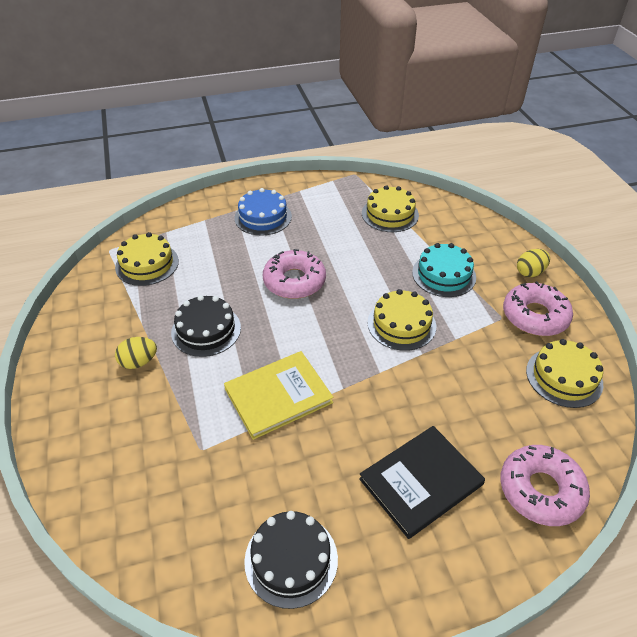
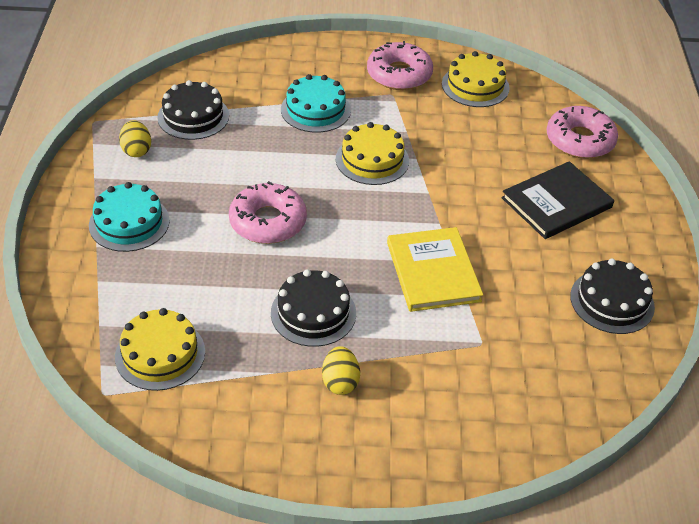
camera: 75 degrees left, 0 degrees up
blue cake [234,188,292,235] -> turquoise cake [89,182,170,252]
black book [359,426,485,539] -> black book turned 75 degrees clockwise [501,161,614,239]
yellow cake [362,185,419,232] -> black cake [157,80,229,140]
yellow egg [517,249,550,277] -> yellow egg moved to [119,120,151,157]

